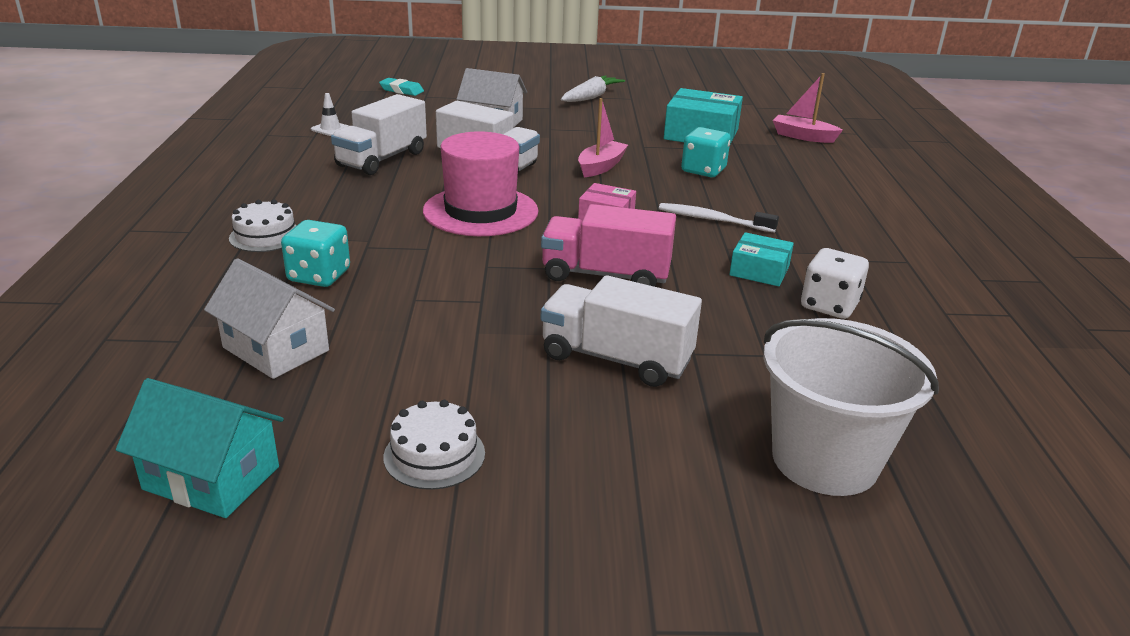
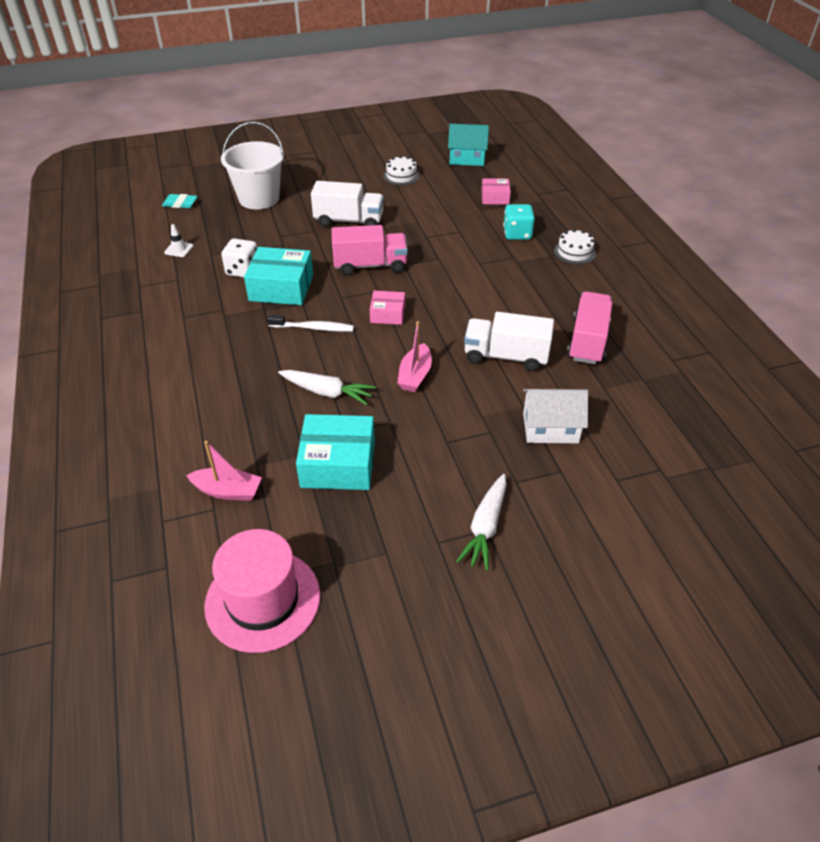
camera: 165 degrees right, 15 degrees up
white house [204,258,335,379] -> pink box [481,178,511,205]
white traffic cone [311,93,349,136] -> white traffic cone moved to [164,224,193,257]
white truck [331,94,427,175] -> pink truck [567,291,612,364]
turquoise eraser [379,78,424,96] -> turquoise eraser moved to [162,194,198,208]
pink hat [423,131,539,236] -> pink hat moved to [204,529,320,653]
turquoise dice [681,127,731,177] -> white carrot [278,370,376,405]
turquoise box [729,232,794,287] -> turquoise box [244,247,313,305], size x1.76

